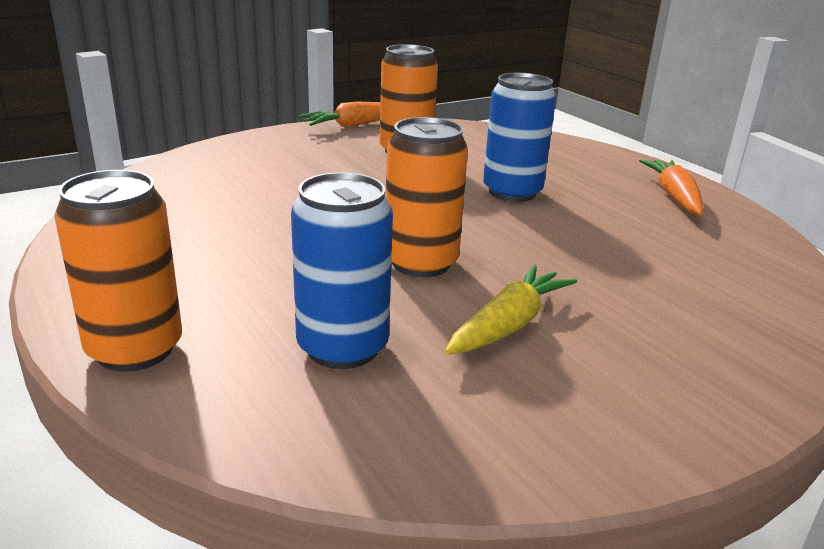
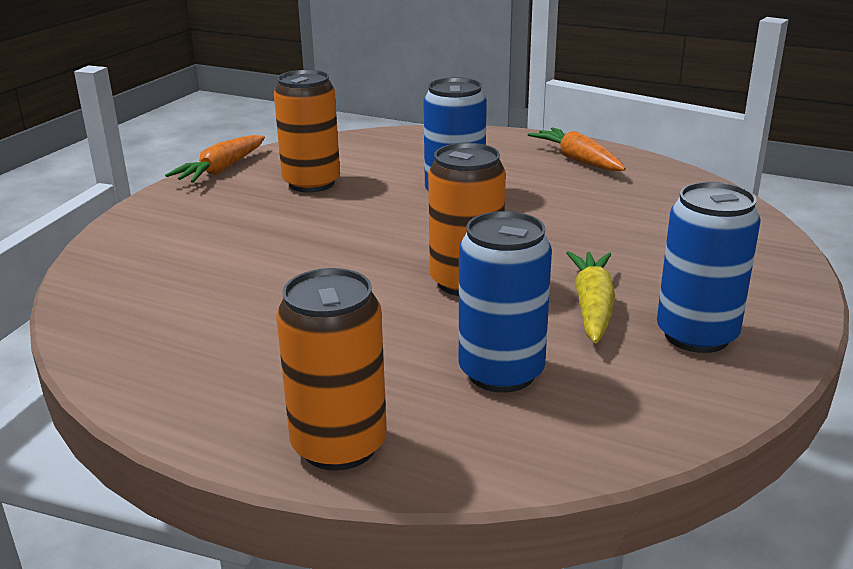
camera: 30 degrees left, 0 degrees up
none -> blue can [657,182,761,353]

